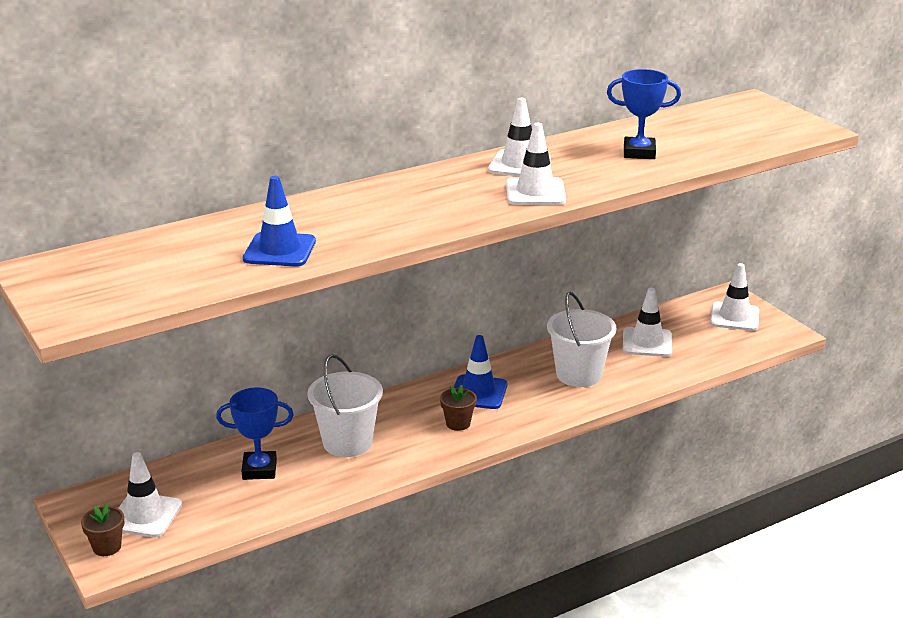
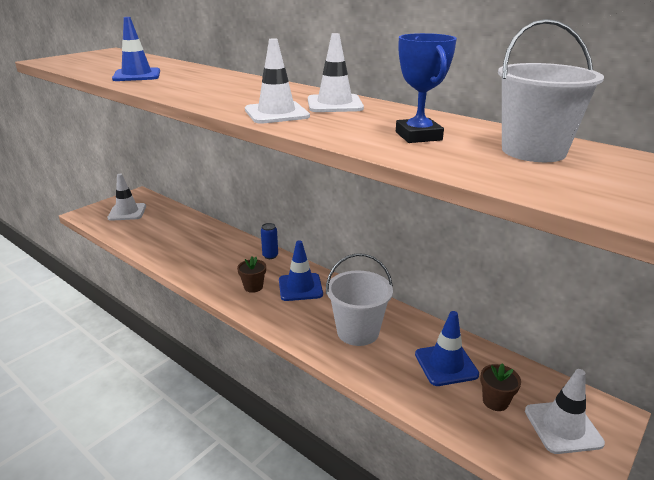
camera: 70 degrees right, 0 degrees up
brown flower pot [81,503,124,556] -> brown flower pot moved to [480,363,521,411]
blue trophy [216,387,294,480] -> none
white bucket [308,354,383,457] -> white bucket moved to [498,19,604,162]
white traffic cone [623,288,672,357] -> blue traffic cone [415,311,479,386]
none -> blue can [261,223,278,259]

